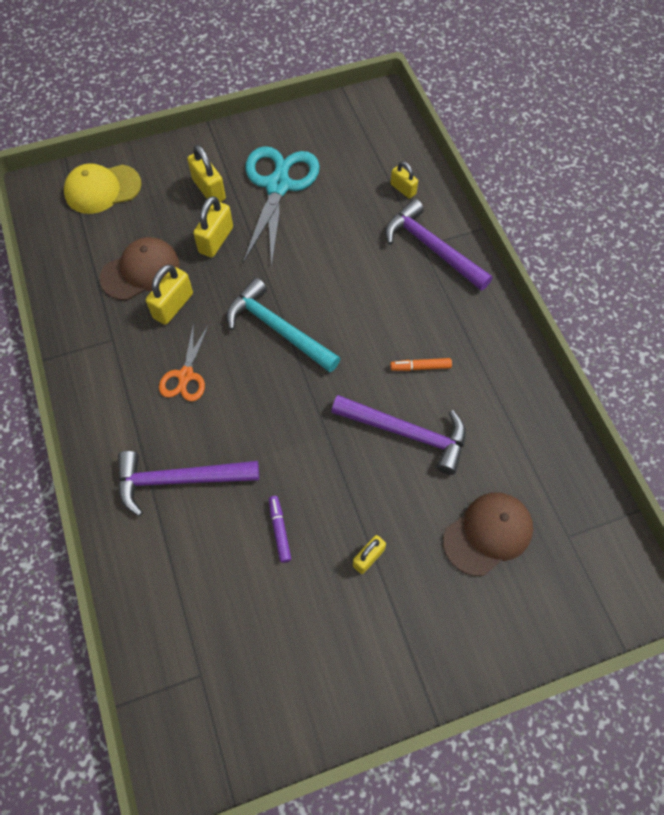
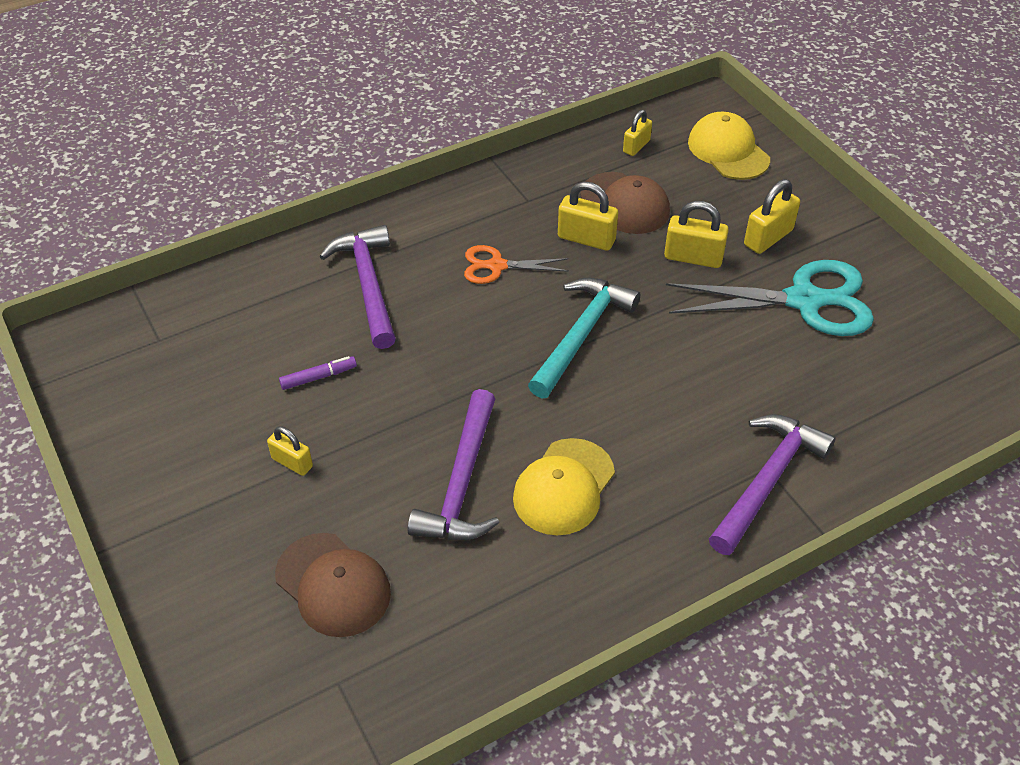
camera: 80 degrees right, 15 degrees down
yellow padlock [390,162,418,199] -> yellow padlock moved to [623,110,652,156]
orange marker [390,358,452,371] -> yellow cap [513,438,615,536]

